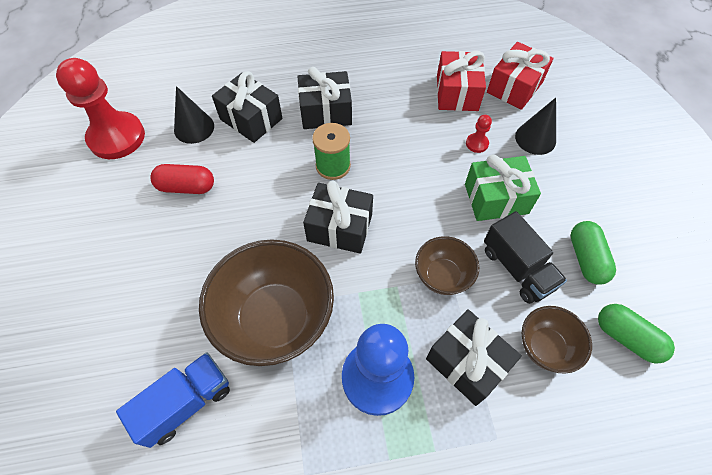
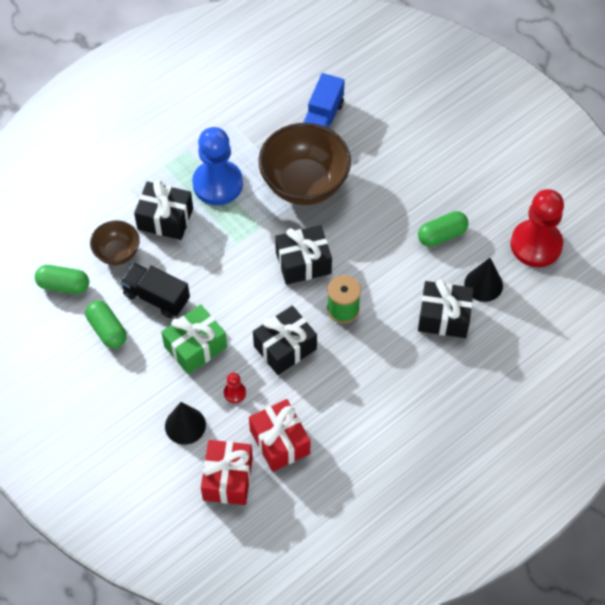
camera: 150 degrees right, 0 degrees up
red capsule [150,164,214,194] -> green capsule [418,211,468,247]
black gift [297,67,352,129] -> black gift moved to [253,306,317,375]
brown bowl [415,236,479,295] -> none

